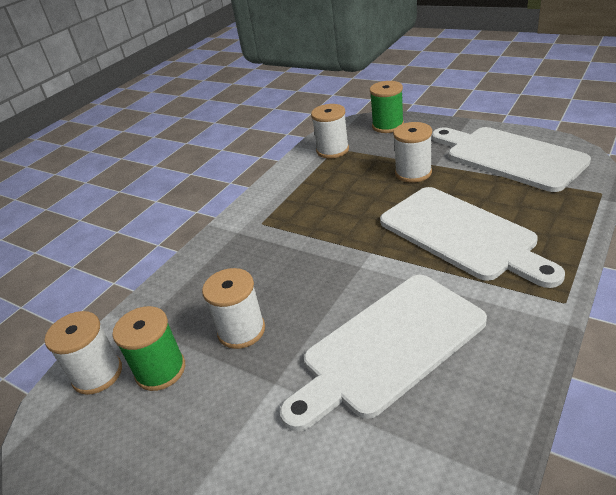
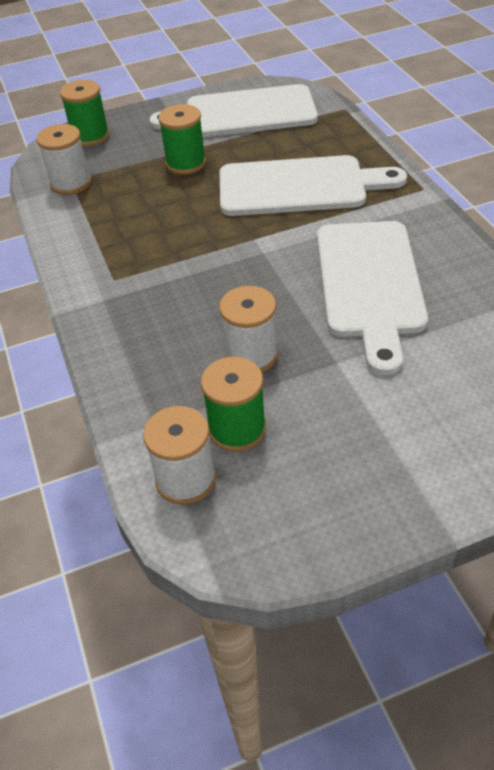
camera: 55 degrees left, 10 degrees up
white spool [393,122,432,183] -> green spool [158,104,206,174]

